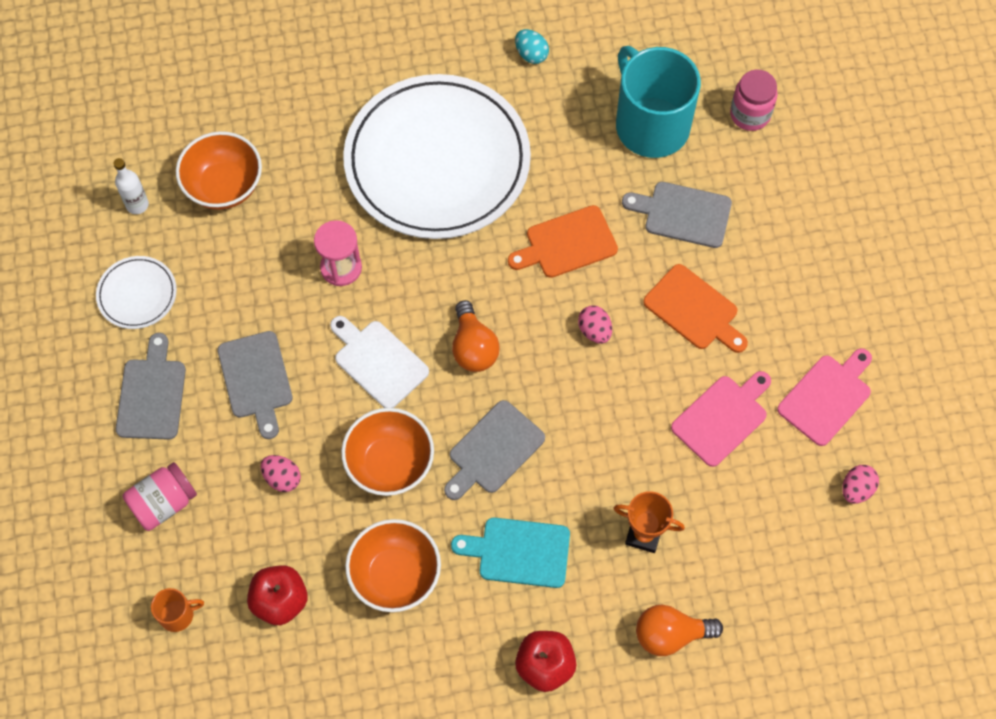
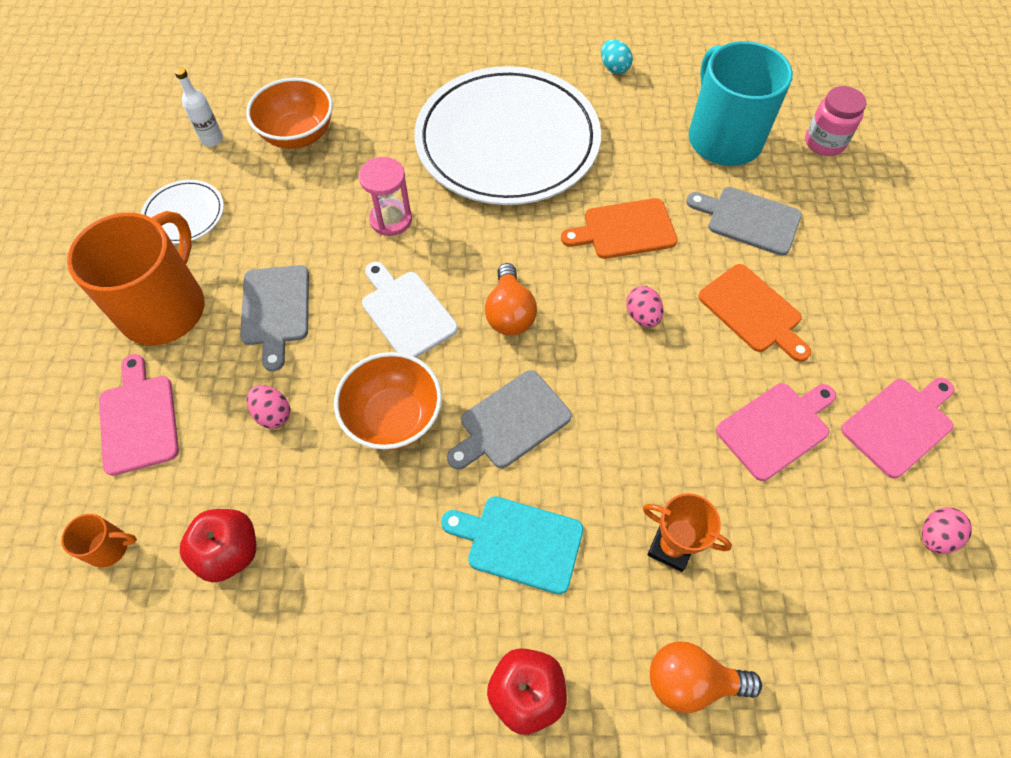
camera: 10 degrees right, 5 degrees down
grey cutting board [116,333,186,440] -> orange mug [67,211,205,345]
pink jar [122,462,197,531] -> pink cutting board [99,354,179,476]
orange bowl [345,519,441,612] -> none

